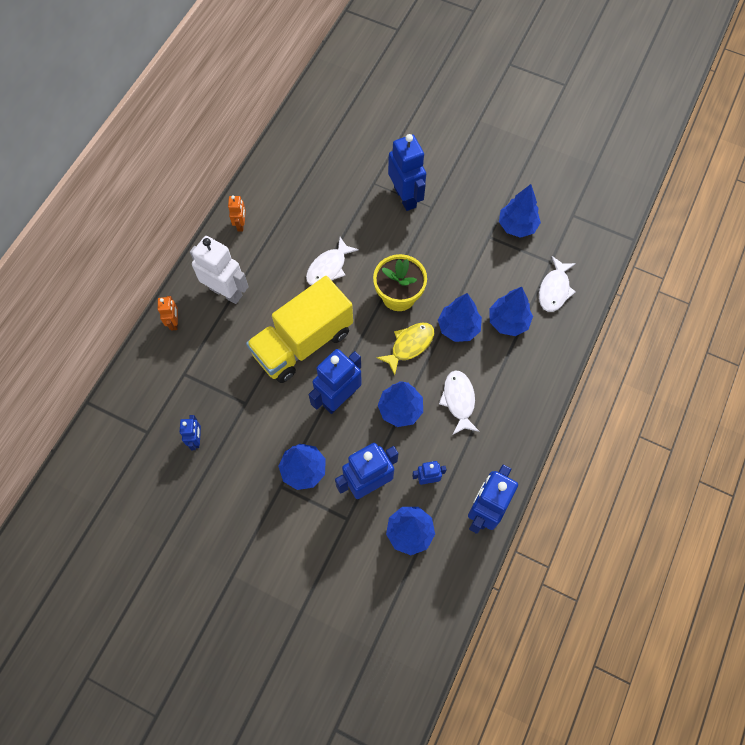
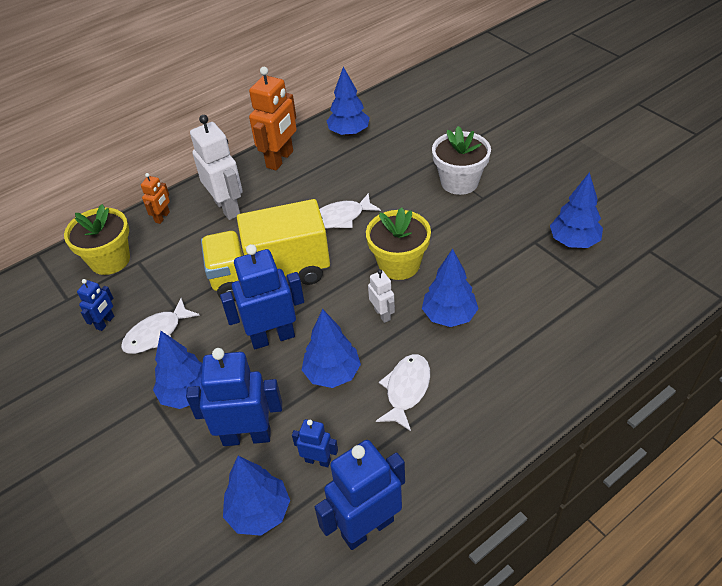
camera: 30 degrees right, 20 degrees down
orange robot [228,195,246,231] -> orange robot [249,67,297,171], size x1.97
yellow fish [376,323,434,375] -> white robot [368,269,395,323]
blue robot [388,134,426,211] -> white flower pot [432,126,491,195]
blue tree [489,287,533,336] -> blue tree moved to [327,67,370,136]
white fish [539,256,576,312] -> white fish moved to [121,298,200,354]
none -> yellow flower pot [64,204,130,275]

